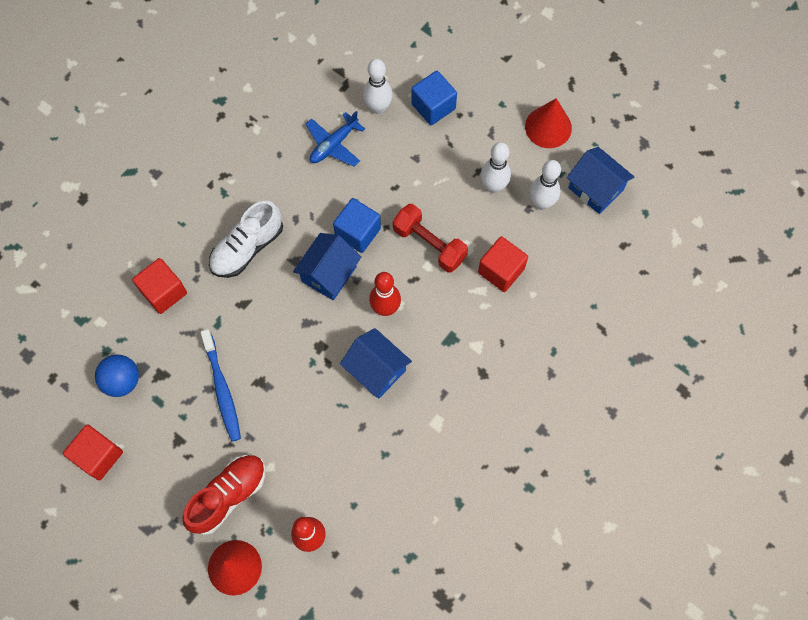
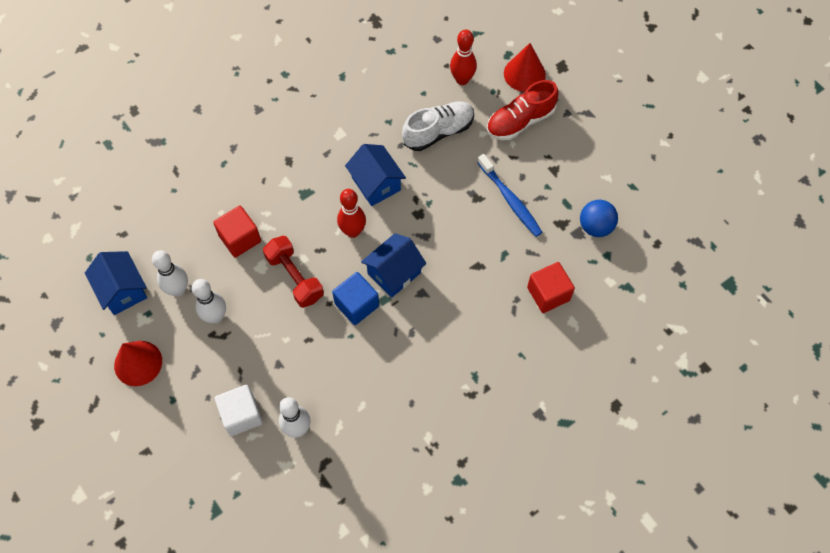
camera: 165 degrees left, 5 degrees down
red cube [63,424,123,480] -> none
blue toothbrush [200,329,241,442] -> blue toothbrush turned 150 degrees clockwise [477,154,543,237]
white shoe [209,201,283,278] -> white shoe moved to [402,102,474,151]
blue plane [306,111,365,166] -> none
blue cube [411,71,457,125] -> white cube [215,385,263,436]

